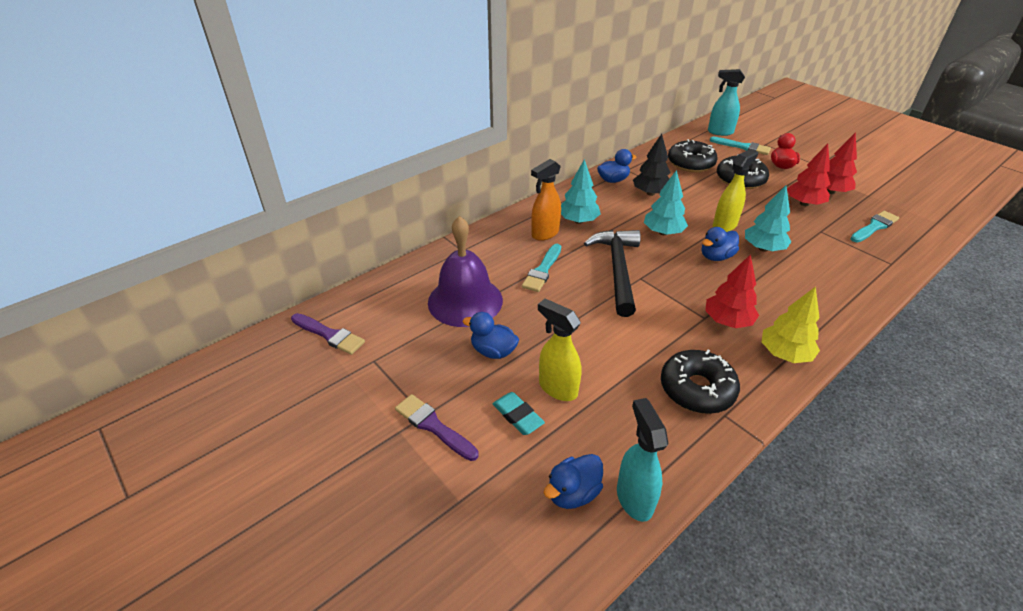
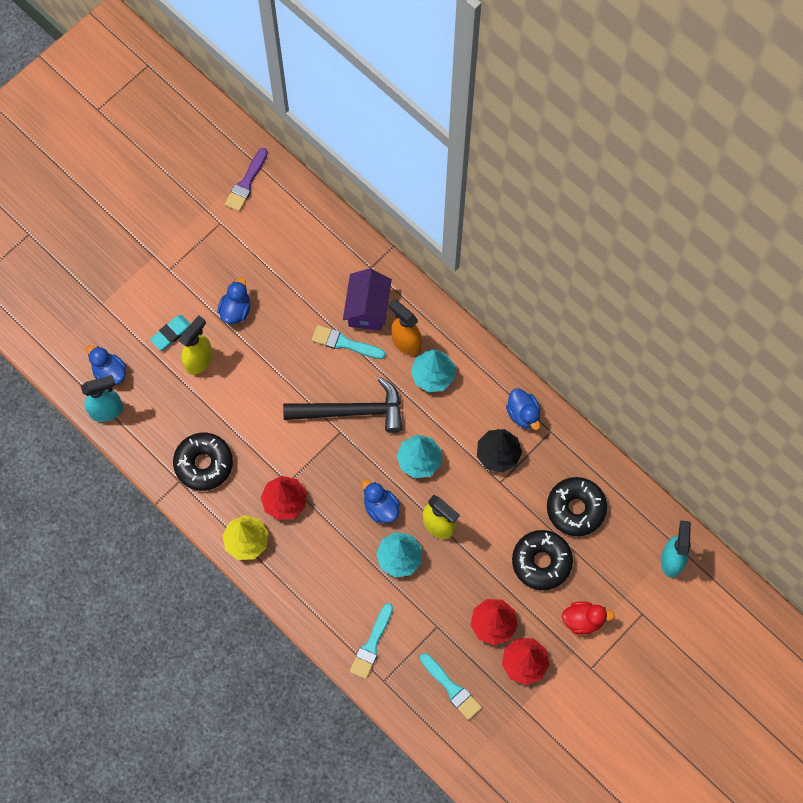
camera: 85 degrees right, 30 degrees up
purple brush [395,394,479,461] -> none
purple bell [428,216,503,327] -> none
turquoise brush [710,136,771,155] -> turquoise brush moved to [350,603,393,679]
none -> purple house [343,268,392,331]

